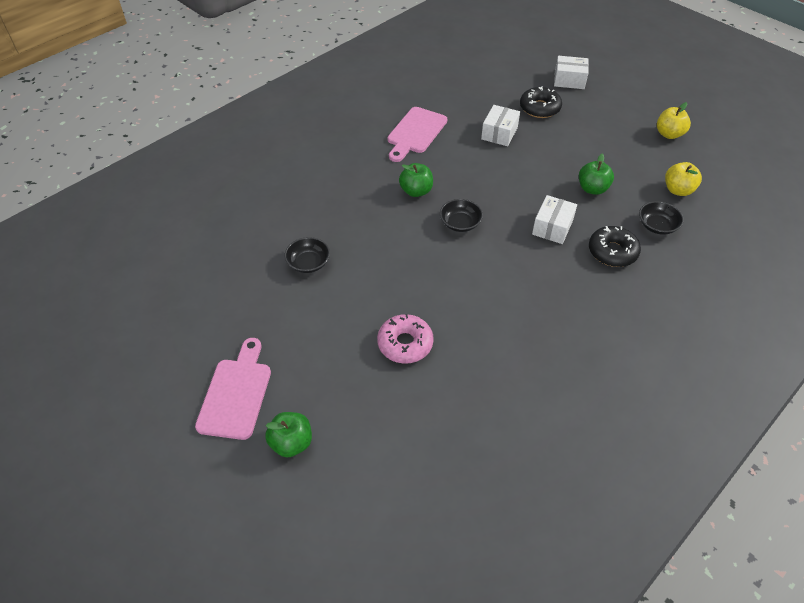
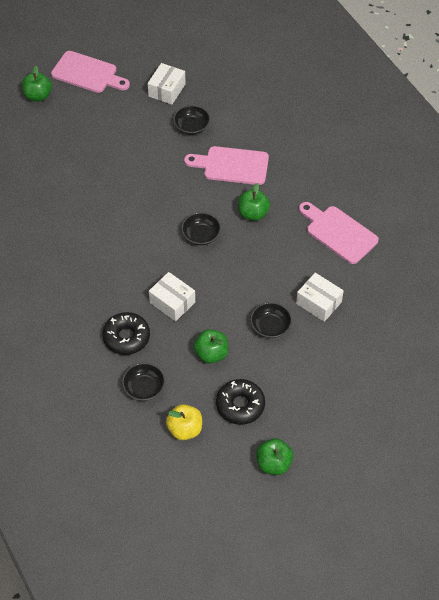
camera: 105 degrees right, 5 degrees up
pink donut [377,314,434,364] -> none
black donut [520,86,562,118] -> black donut moved to [216,379,265,425]
white box [554,56,589,89] -> white box moved to [148,63,186,105]
yellow apple [657,102,691,139] -> green apple [256,438,293,475]
none -> pink cutting board [184,146,269,185]
none -> black bowl [250,302,292,338]

